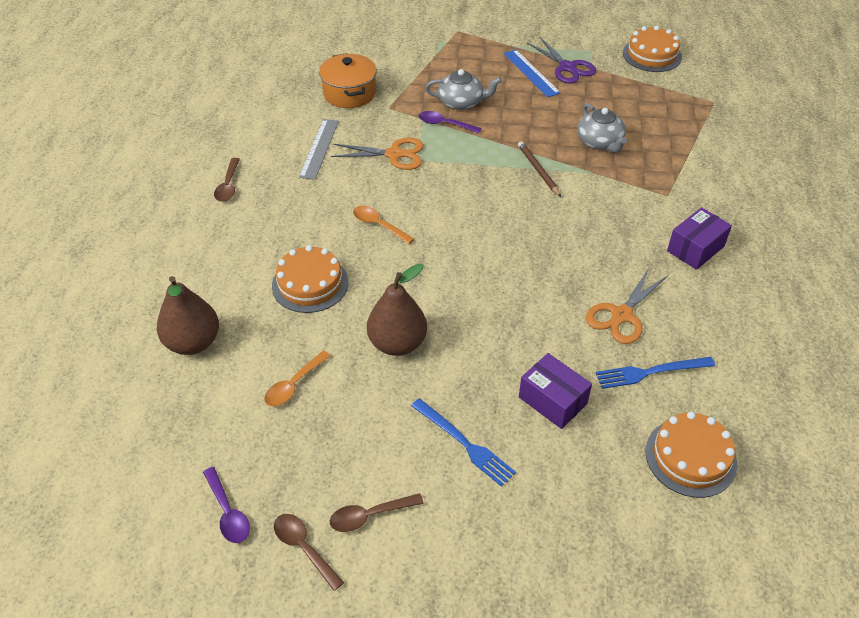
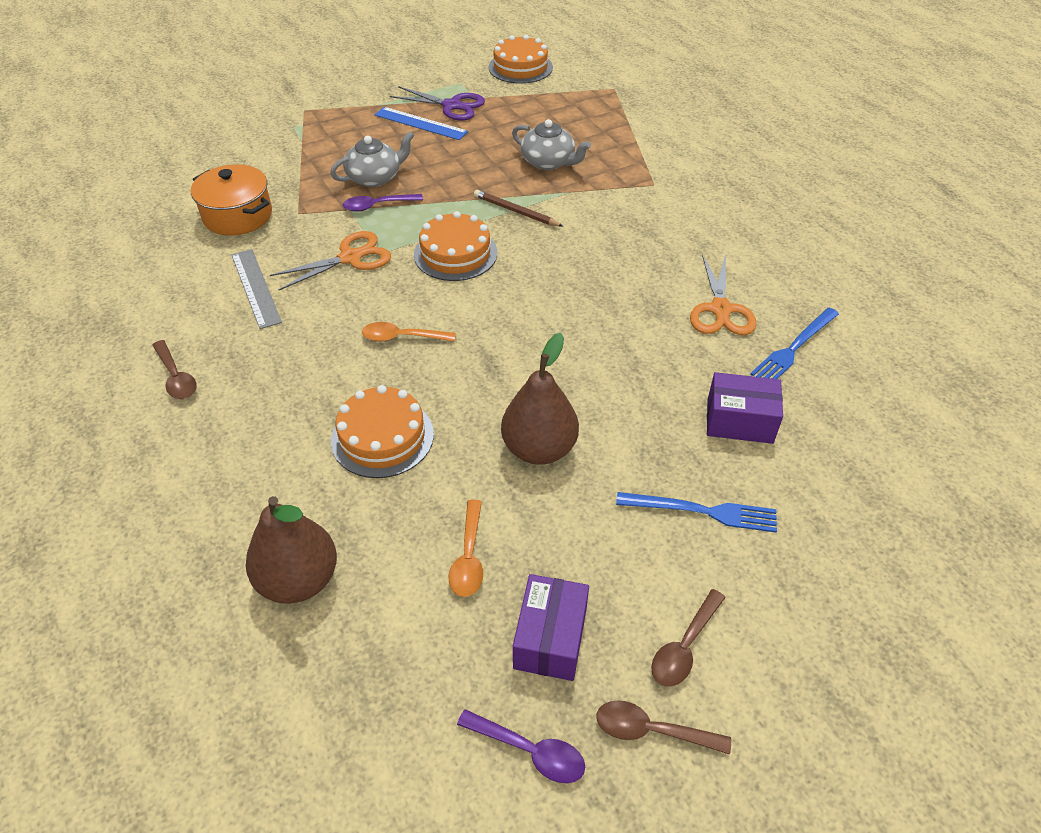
camera: 35 degrees left, 0 degrees up
orange cake [645,412,737,498] -> orange cake moved to [414,211,497,281]
purple box [667,207,732,270] -> purple box moved to [513,574,589,681]

